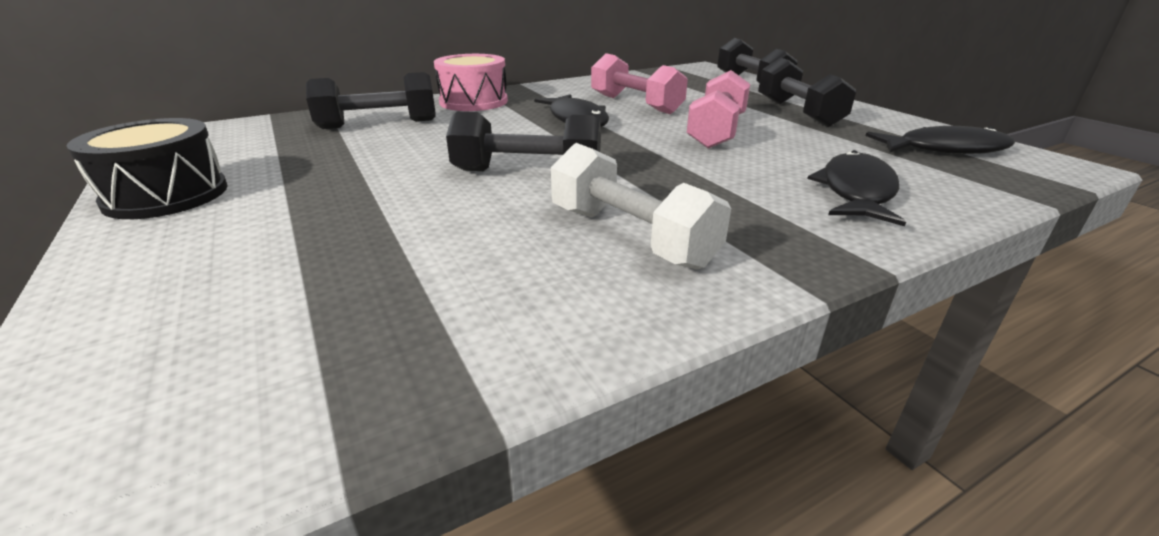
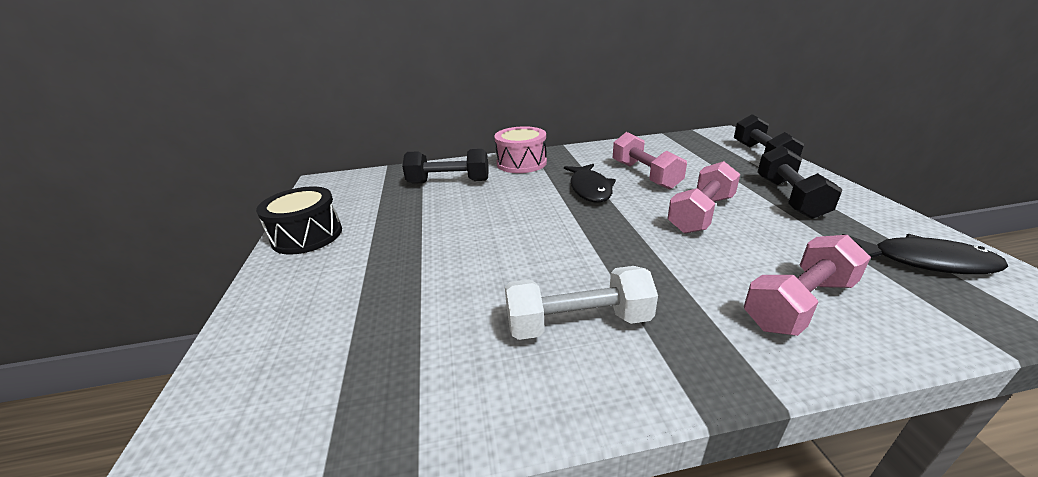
camera: 20 degrees right, 0 degrees up
black dumbbell [446,111,601,171] -> none
white dumbbell [551,143,731,270] -> white dumbbell turned 75 degrees counterclockwise [505,266,658,340]
black fish [807,150,906,226] -> pink dumbbell [744,235,871,336]

